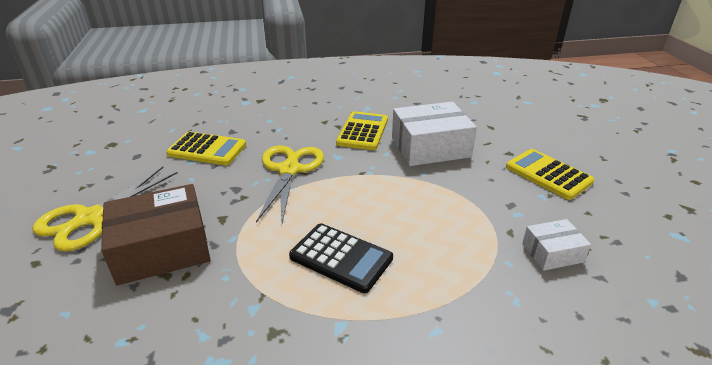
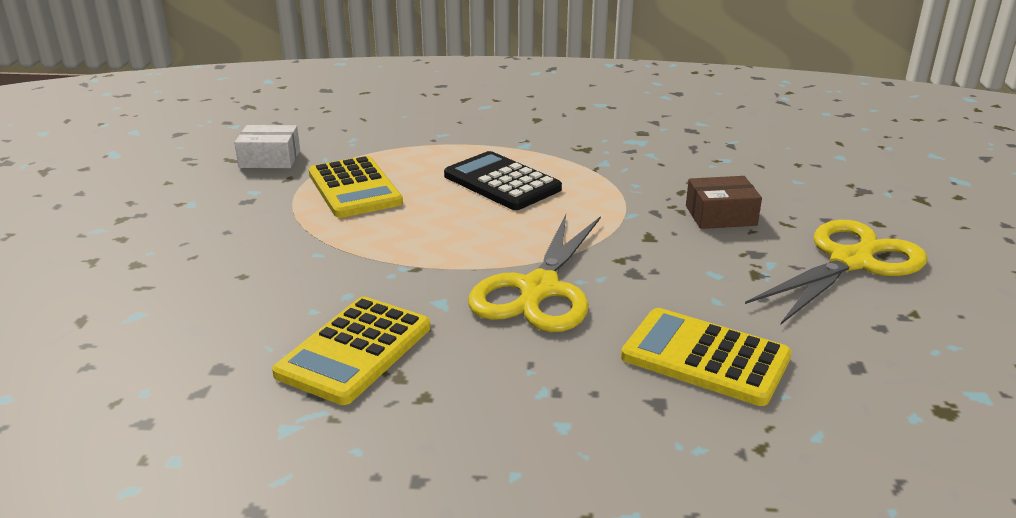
camera: 165 degrees left, 5 degrees down
brown box [101,184,211,285] -> brown box [686,176,762,229], size x0.53
white box [392,102,477,166] -> none
yellow calculator [506,149,594,200] -> yellow calculator moved to [309,156,403,218]

